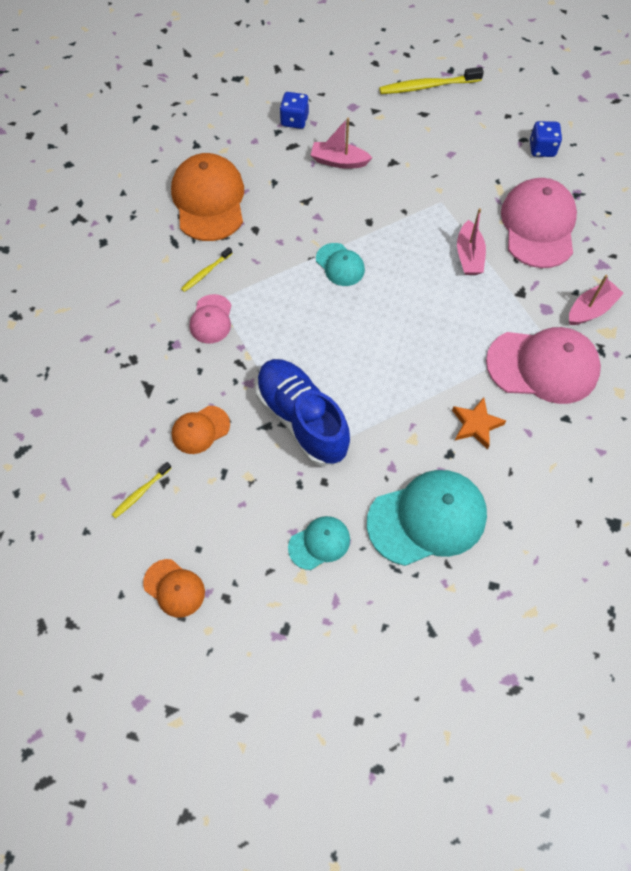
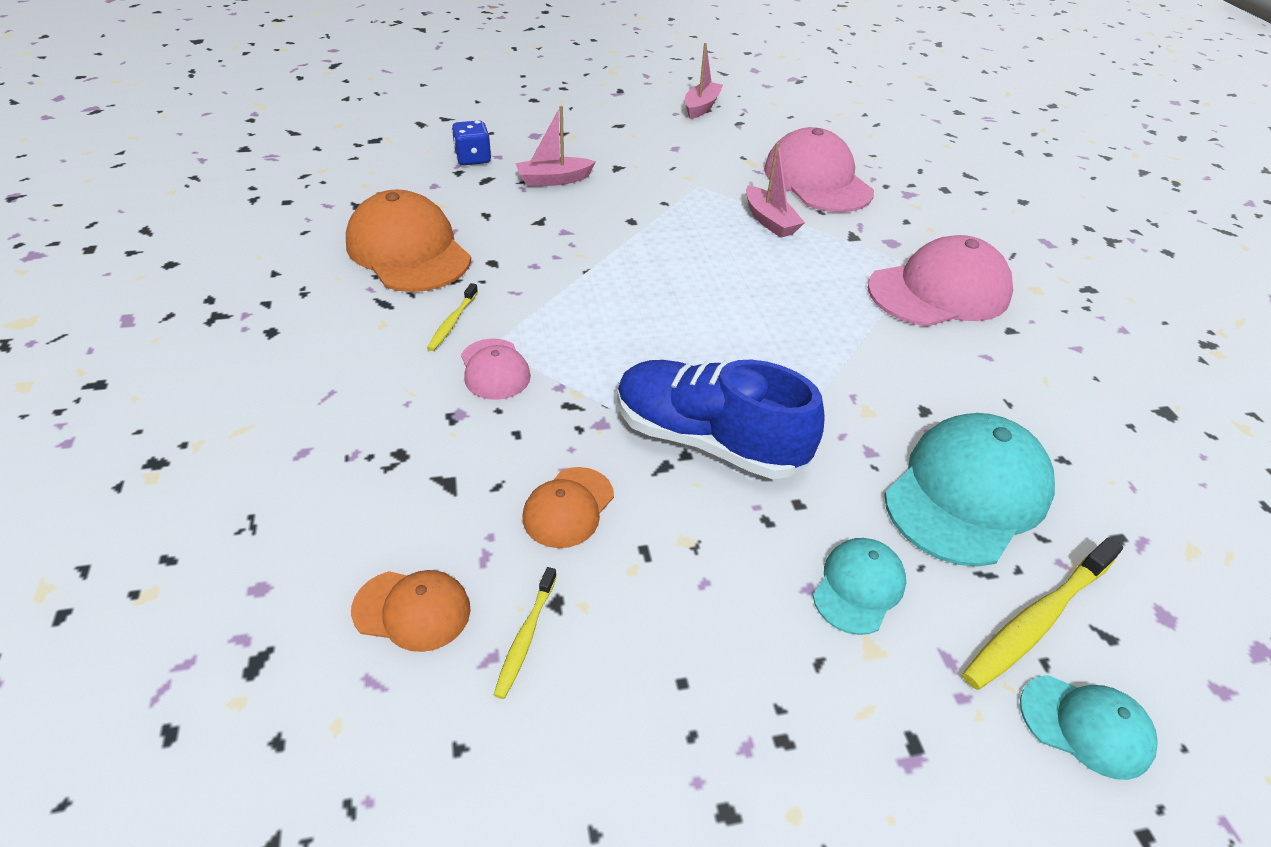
camera: 30 degrees left, 20 degrees down
orange cap [143,559,205,617] -> orange cap moved to [351,570,471,652]
turquoise cap [316,243,365,286] -> turquoise cap moved to [1020,675,1158,780]
yellow toothbrush [379,67,484,94] -> yellow toothbrush moved to [962,537,1123,690]
orange star [452,397,506,450] -> none
blue dice [530,121,562,157] -> none
pink boat [569,275,624,325] -> pink boat moved to [685,43,723,119]

